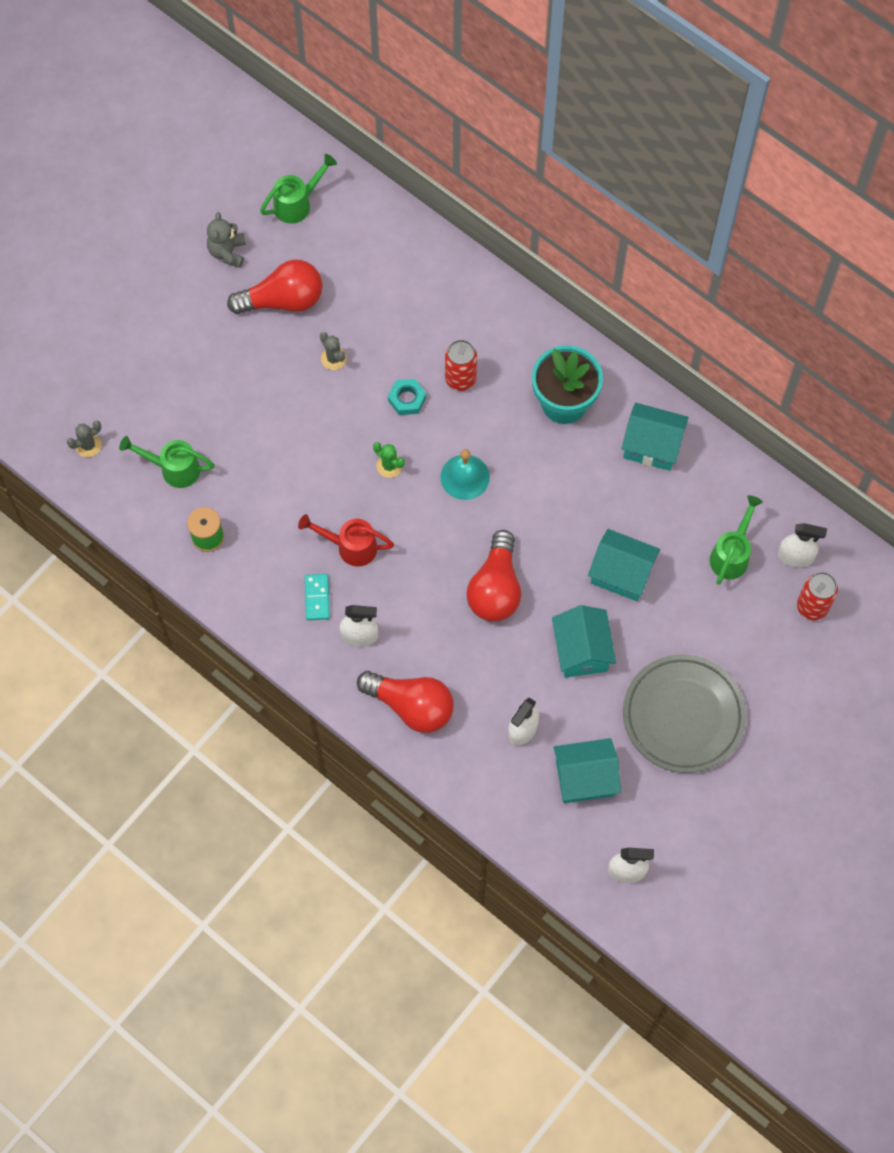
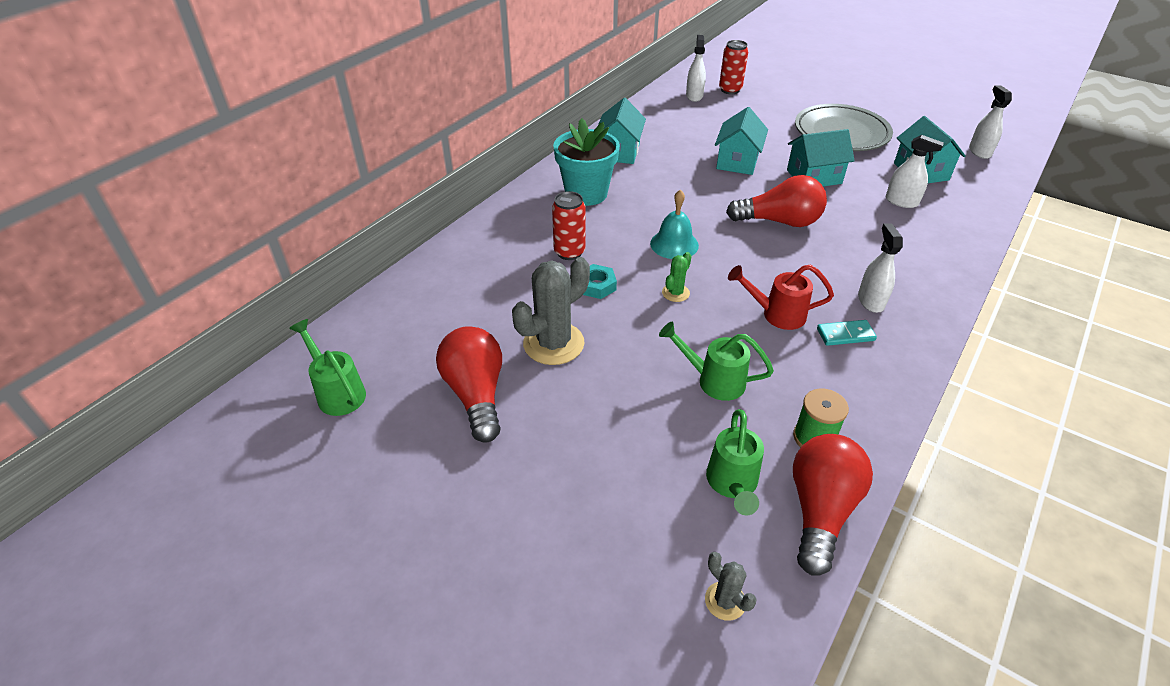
camera: 95 degrees left, 25 degrees down
grey teddy bear [207,212,246,268] -> none
red watering can [298,514,394,567] -> red watering can turned 90 degrees clockwise [728,265,834,330]
grey cactus [320,332,347,370] -> grey cactus [512,257,590,365], size x2.04
red light bulb [357,671,454,733] -> red light bulb moved to [793,434,873,576]
green watering can [710,495,763,585] -> green watering can moved to [659,322,774,401]

